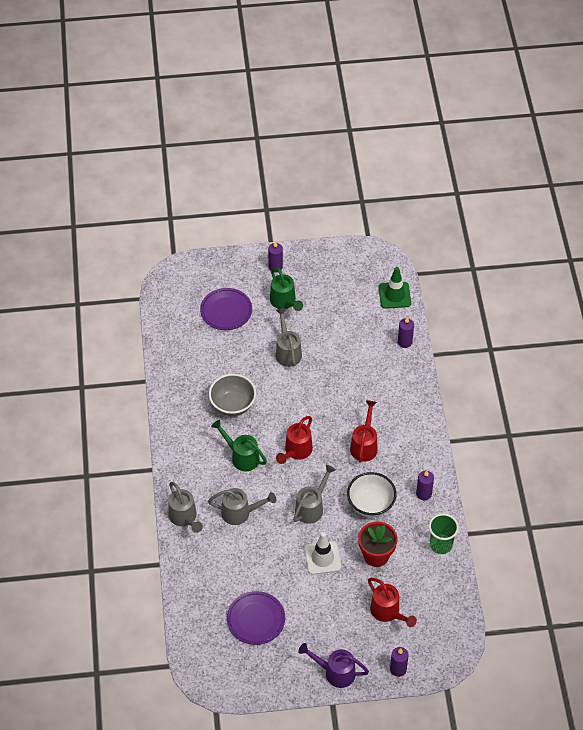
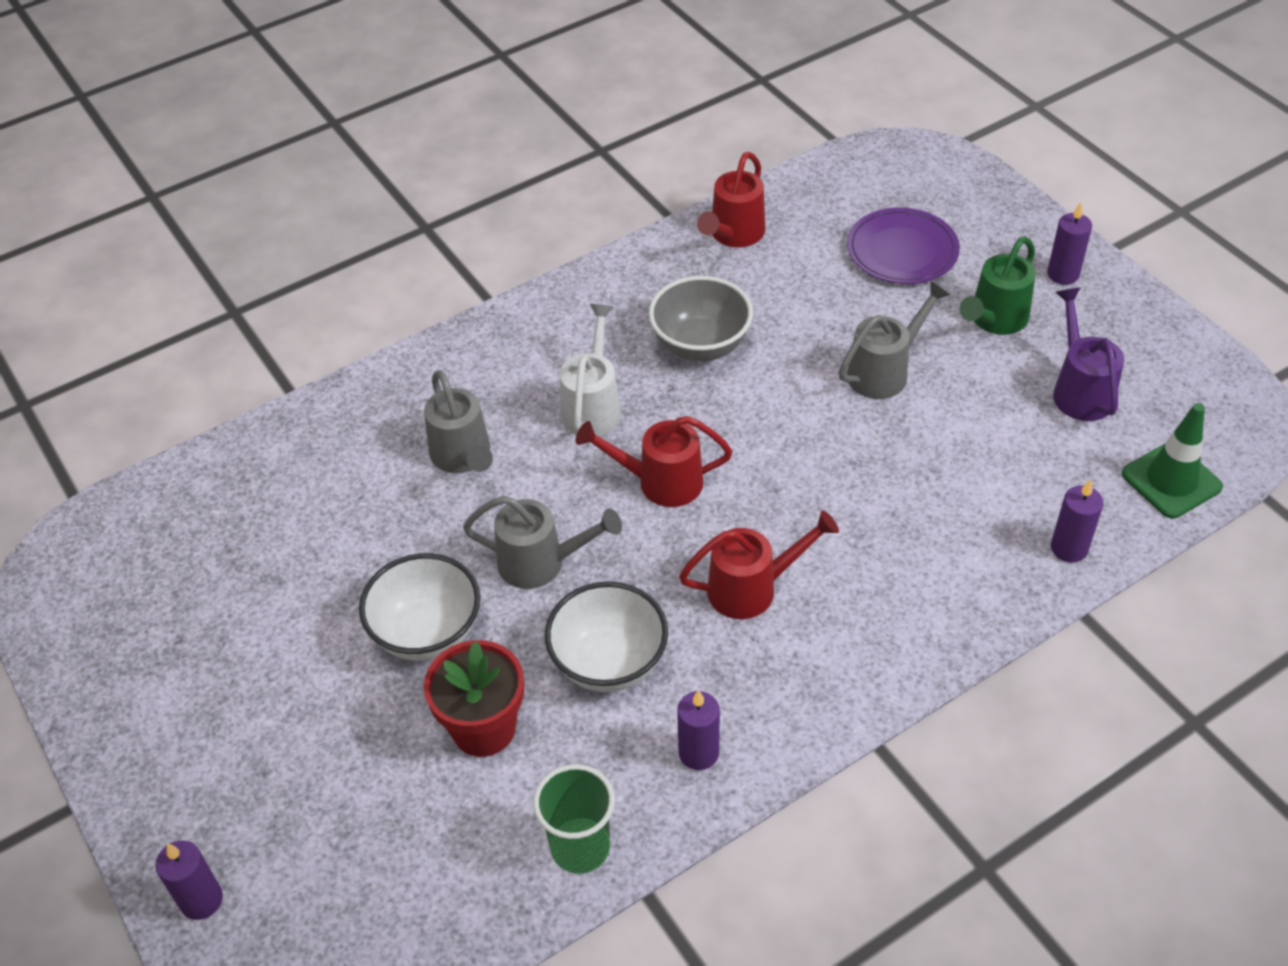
camera: 65 degrees right, 5 degrees down
grey watering can [168,482,203,533] -> none
green watering can [211,419,267,471] -> white watering can [560,304,621,436]
purple plate [227,591,285,645] -> none
purple watering can [298,643,369,688] -> purple watering can moved to [1053,288,1124,421]
white traffic cone [304,532,341,575] -> white bowl [359,553,480,661]
red watering can [368,578,417,627] -> red watering can moved to [697,152,765,247]

